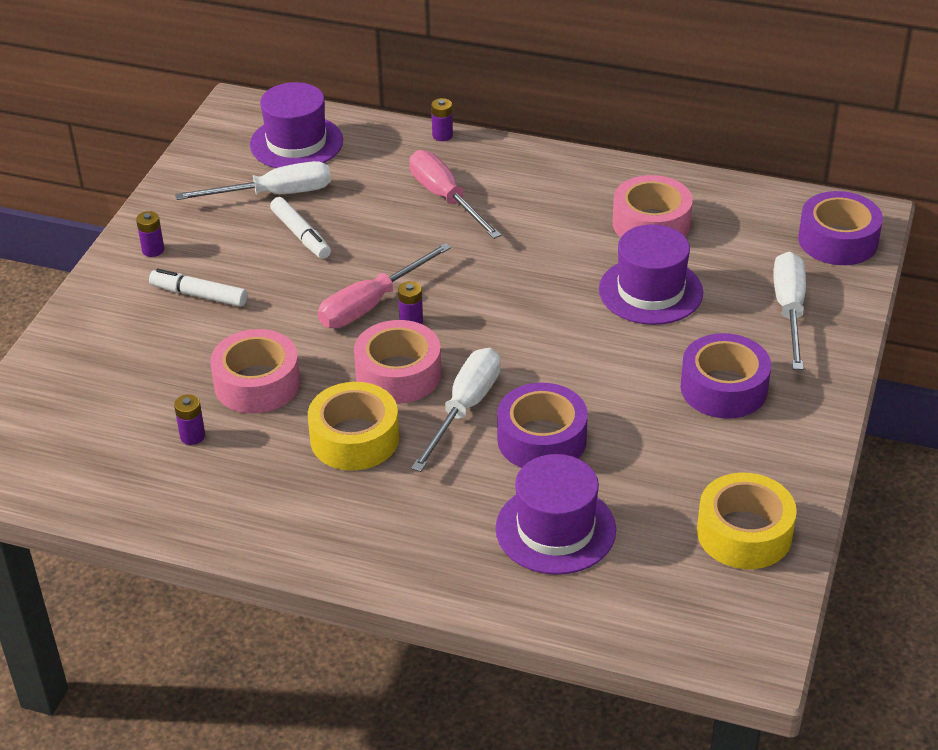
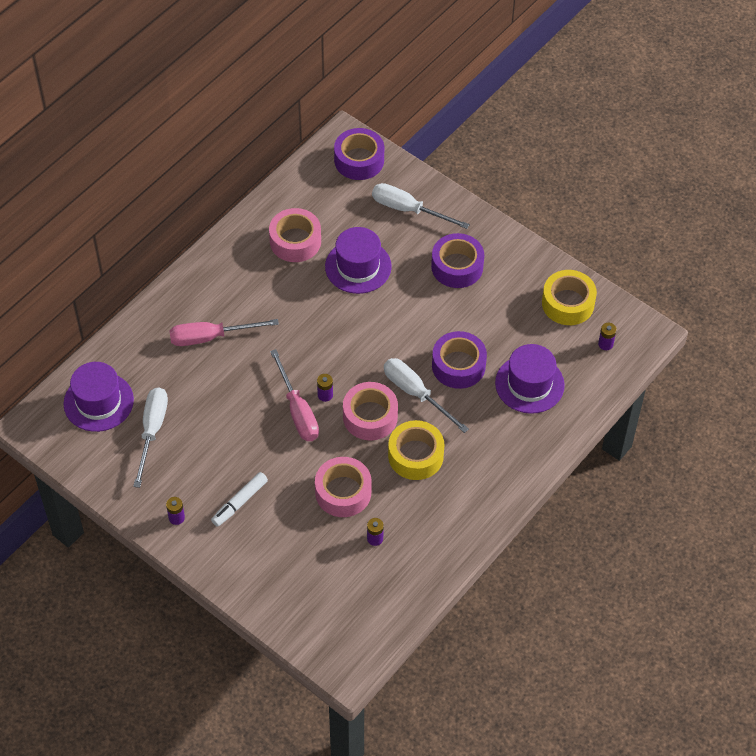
camera: 70 degrees left, 15 degrees up
white marker [270,197,331,259] -> none
purple battery [431,98,453,141] -> purple battery moved to [598,323,617,350]

